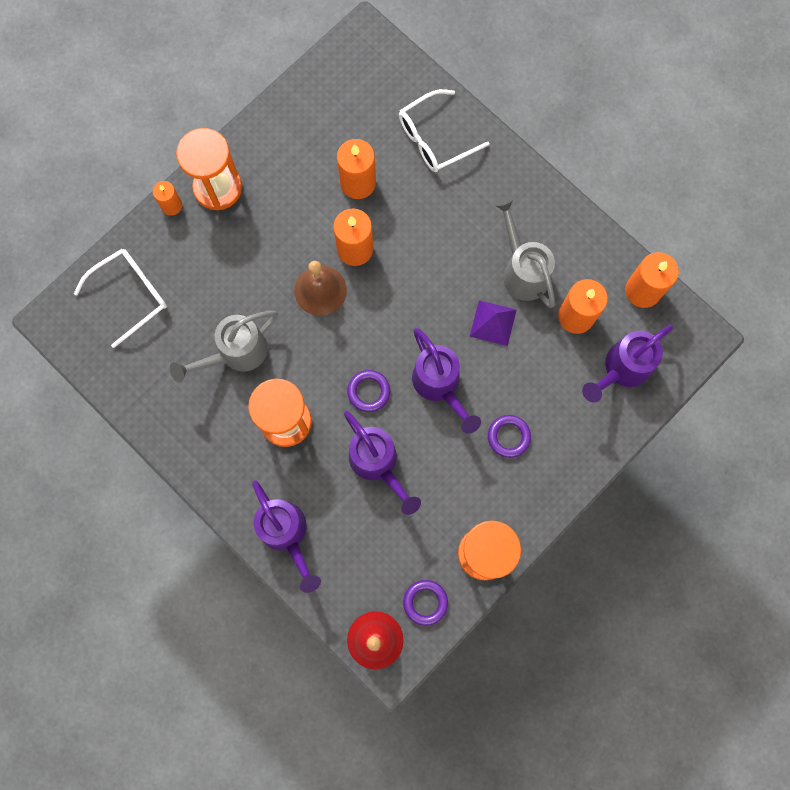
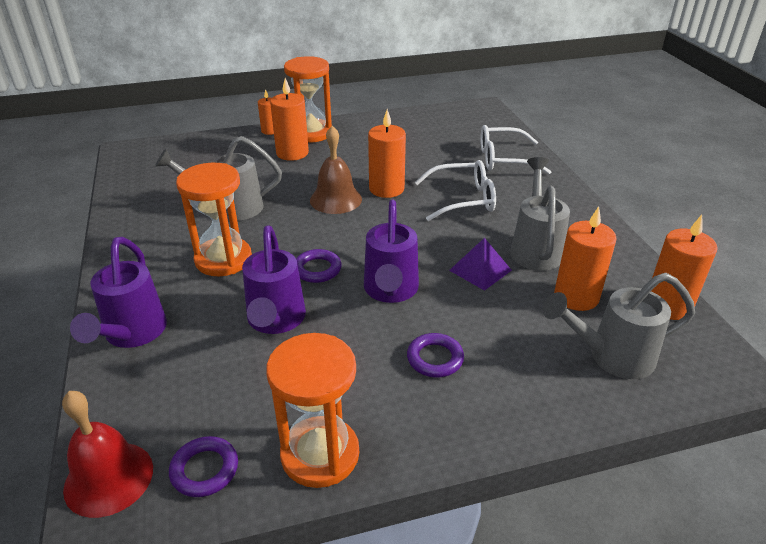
camera: 30 degrees right, 40 degrees down
white glasses [74,249,167,348] -> white glasses moved to [415,160,496,221]
orange candle [337,139,376,199] -> orange candle moved to [270,78,309,161]
purple watering can [582,324,674,403] -> grey watering can [543,273,695,379]

